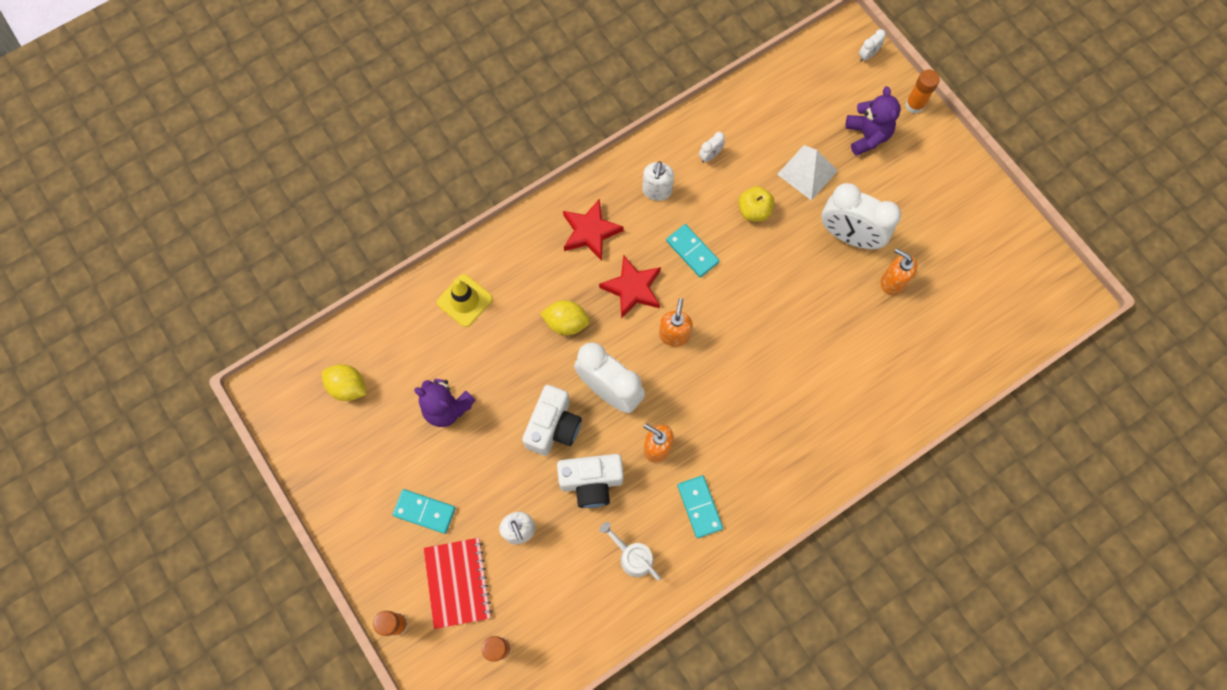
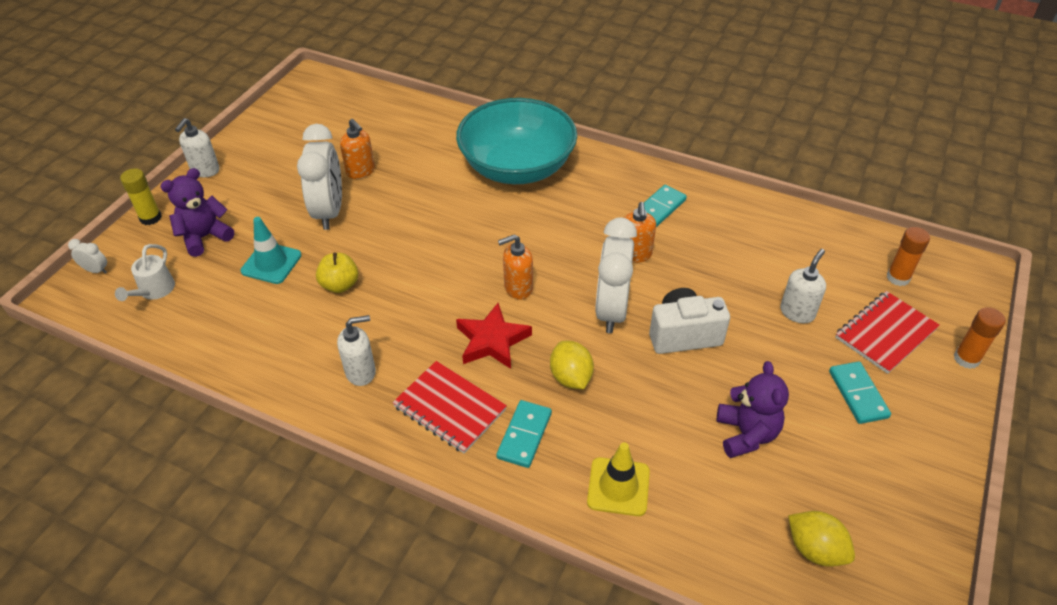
camera: 120 degrees left, 25 degrees down
yellow lemon [322,364,367,401] -> yellow lemon turned 45 degrees counterclockwise [788,511,855,567]
white camera [557,454,624,508] -> none
red star [563,199,624,261] -> red notebook [392,361,507,454]
white watering can [600,522,661,581] -> white watering can moved to [115,244,175,301]
turquoise domino [666,224,720,278] -> turquoise domino moved to [496,400,552,468]
white clock [699,132,725,163] -> none
white pyramid [777,145,838,201] -> turquoise traffic cone [241,217,302,284]
orange soap dispenser [881,248,917,295] -> orange soap dispenser turned 45 degrees counterclockwise [340,119,375,179]
orange glue stick [905,69,940,113] -> yellow glue stick [120,168,162,225]
none -> white soap dispenser [175,118,219,177]
none -> turquoise bowl [456,98,577,184]

